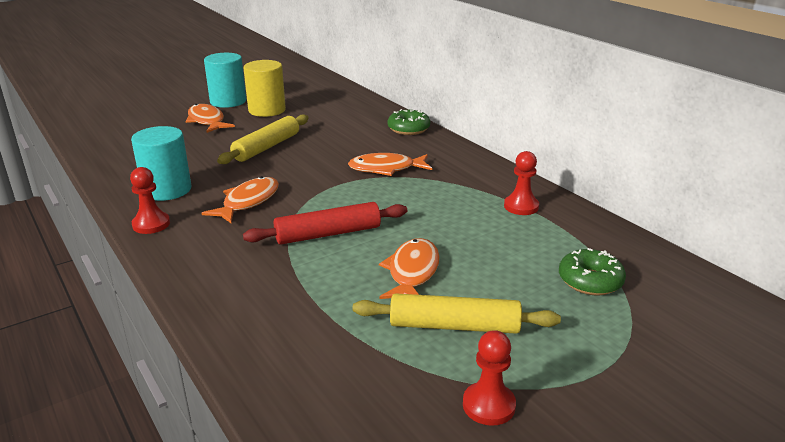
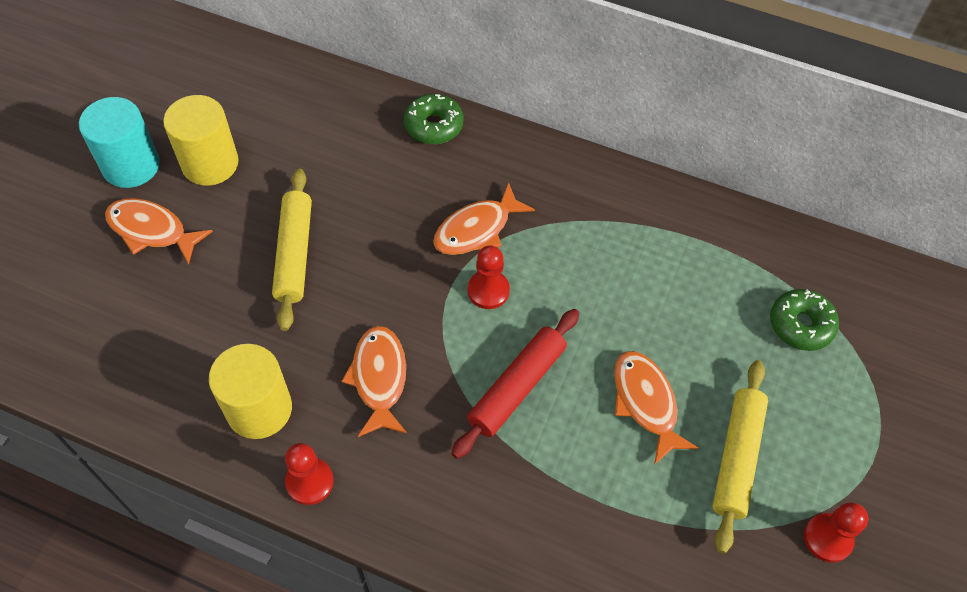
camera: 35 degrees left, 30 degrees up
turquoise cylinder [131,126,191,201] -> yellow cylinder [209,344,292,439]
yellow rolling pin [352,293,561,334] -> yellow rolling pin turned 45 degrees counterclockwise [712,360,768,554]
red pawn [504,151,539,215] -> red pawn moved to [468,245,510,309]

